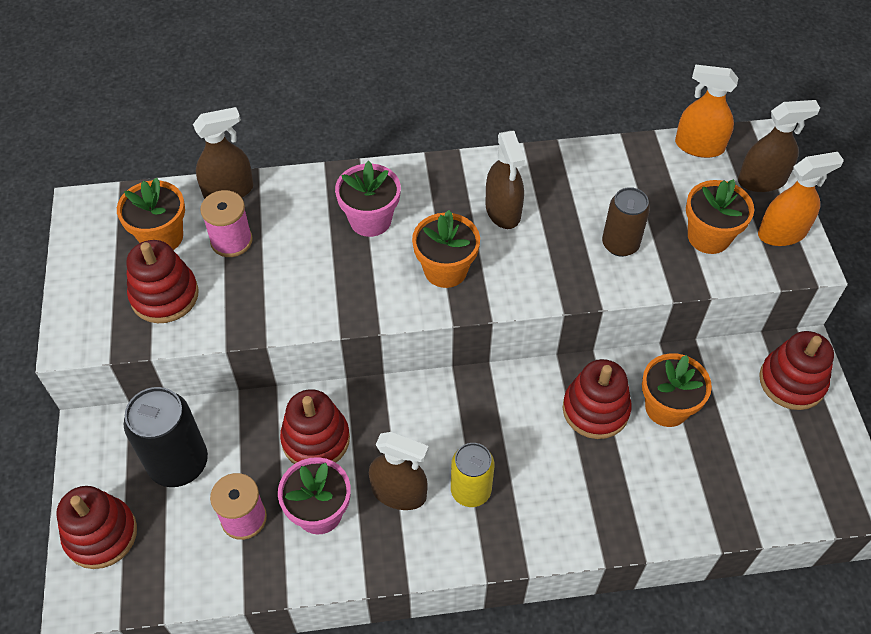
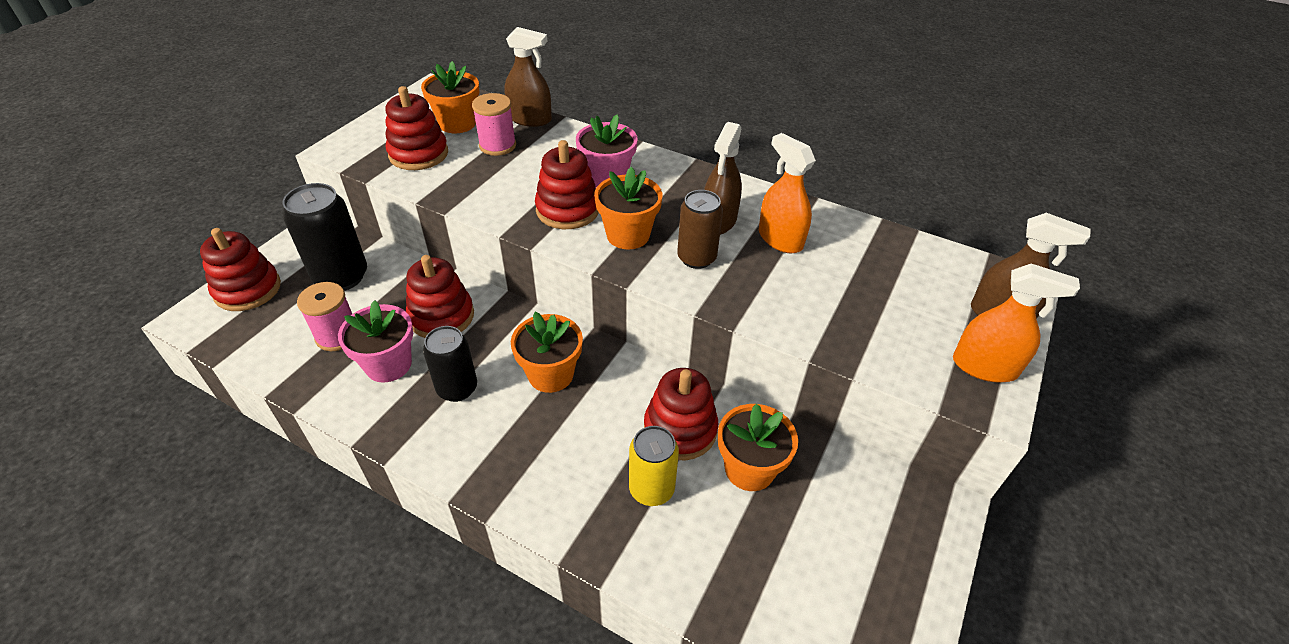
camera: 35 degrees right, 10 degrees down
brown spray bottle [369,432,429,510] -> black can [423,326,477,402]
yellow can [451,443,495,507] -> yellow can moved to [629,426,679,506]
brown can [602,187,650,257] -> brown can moved to [677,190,723,269]
orange spray bottle [675,65,738,158] -> orange spray bottle moved to [759,133,816,253]
orange flower pot [686,179,754,254] -> orange flower pot moved to [511,312,583,393]
red stacking toy [759,331,834,410] -> red stacking toy moved to [535,140,599,229]

